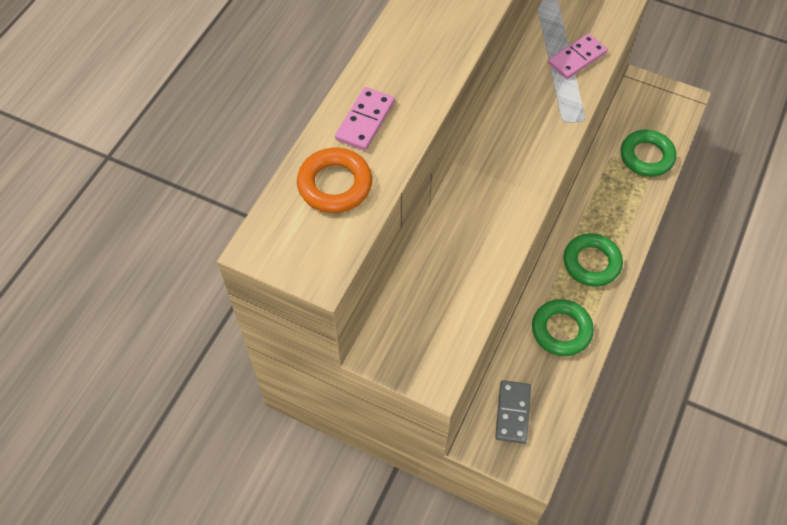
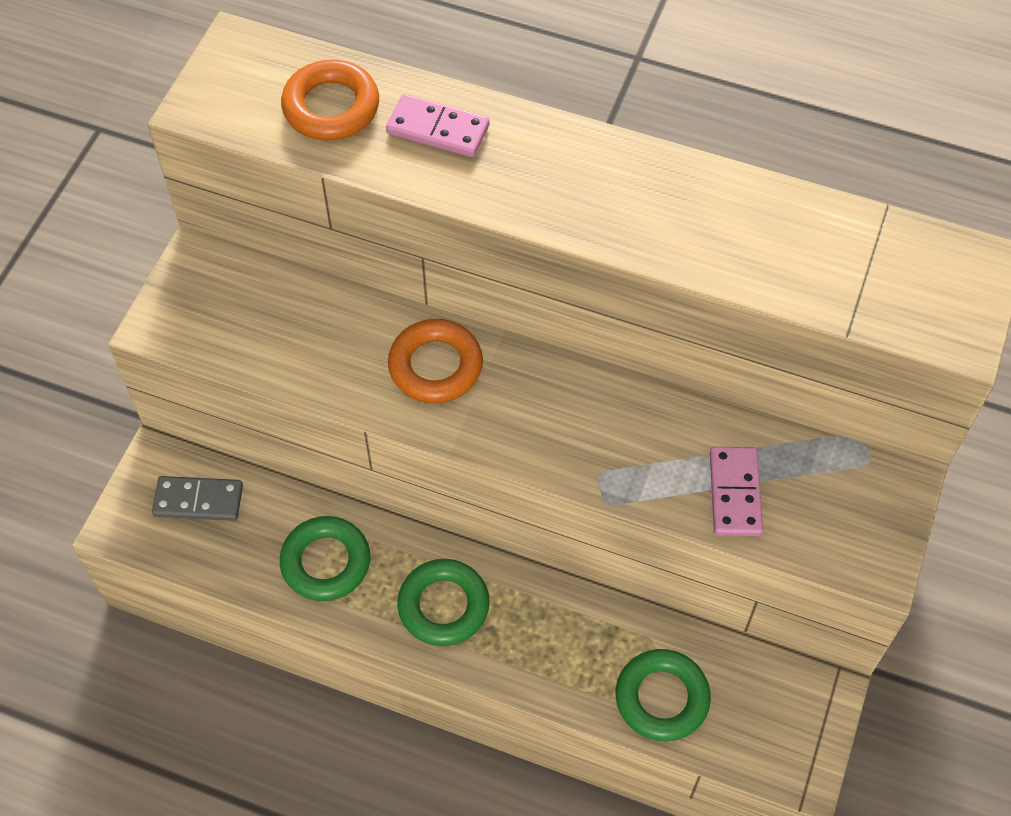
camera: 85 degrees right, 0 degrees up
pink domino [548,33,607,79] -> pink domino turned 45 degrees clockwise [710,446,763,536]
none -> orange ring [388,319,483,403]

